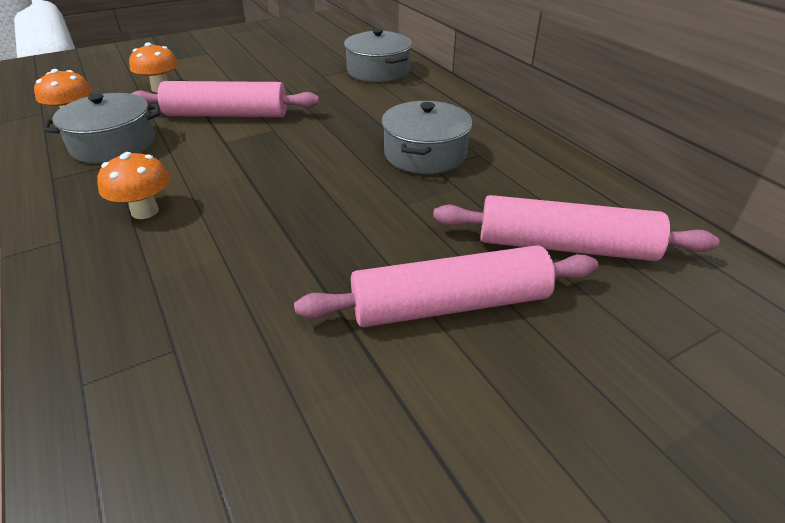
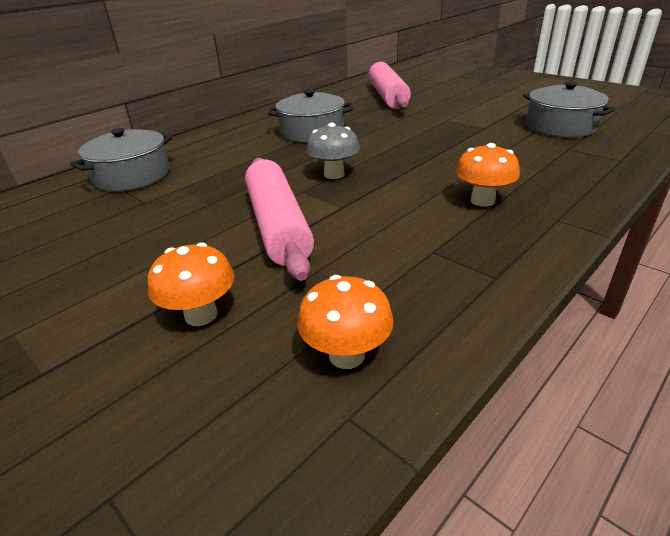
camera: 105 degrees left, 5 degrees down
grey pot [43,93,160,164] -> grey pot moved to [523,82,615,138]
pink rolling pin [294,246,599,328] -> none
none -> grey mushroom [306,123,360,179]

